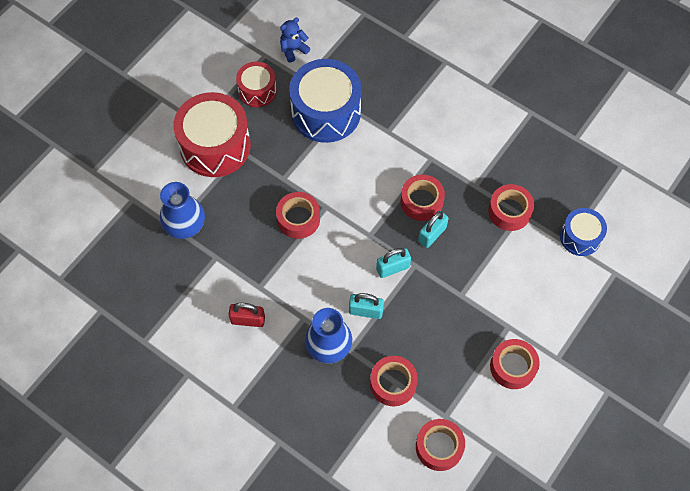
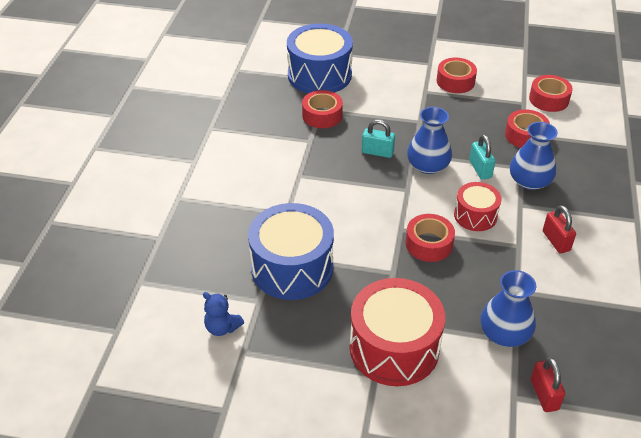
camera: 115 degrees left, 20 degrees down
red drum [236,62,277,107] -> red drum moved to [454,182,501,231]
turquoise padlock [376,248,411,278] -> blue vase [407,107,452,174]
red tape [401,175,445,221] -> none
blue drum [560,208,607,256] -> blue drum [287,24,353,93], size x1.80
none -> red padlock [531,357,565,412]

